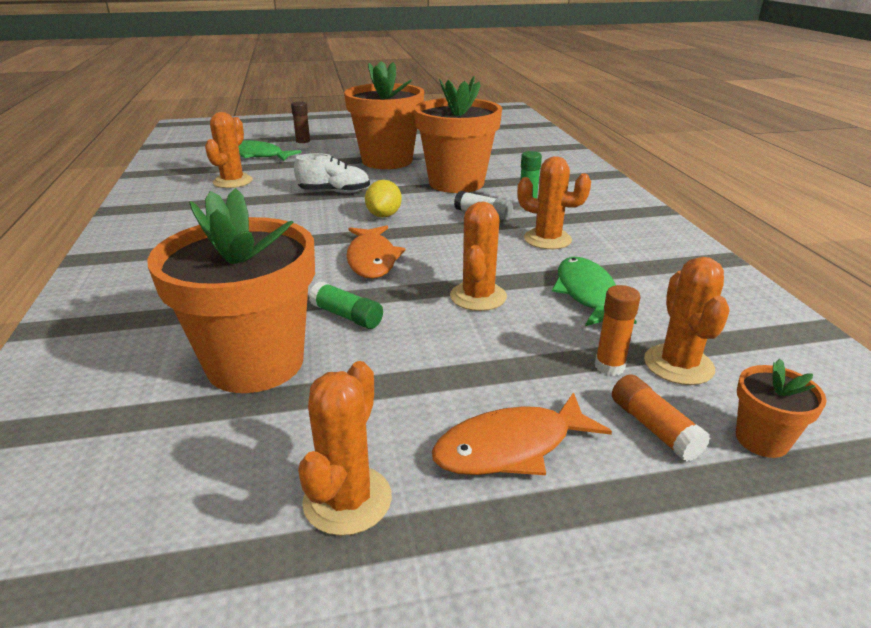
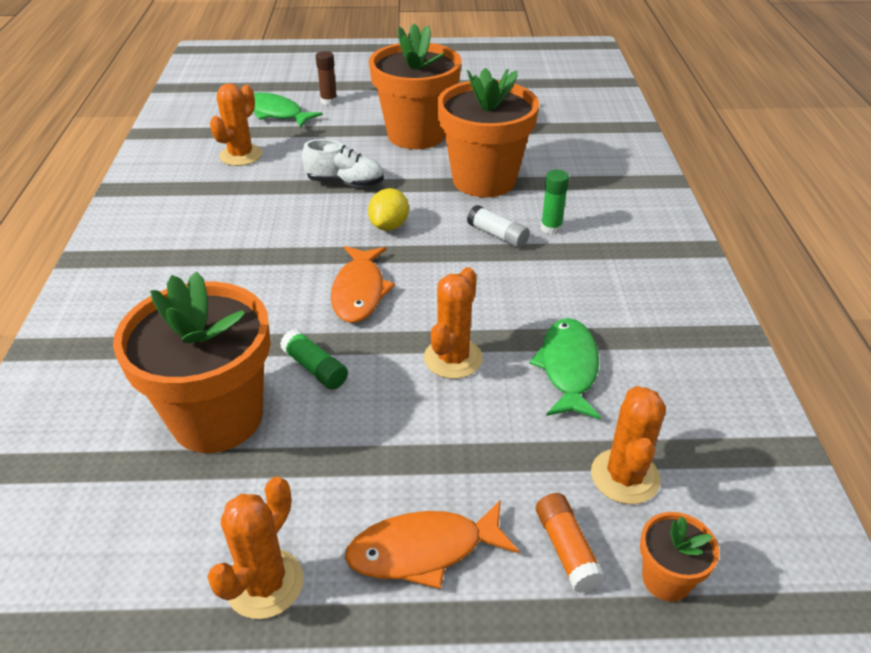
camera: 10 degrees right, 10 degrees up
orange cactus [517,156,591,249] -> none
orange glue stick [595,285,640,376] -> none

